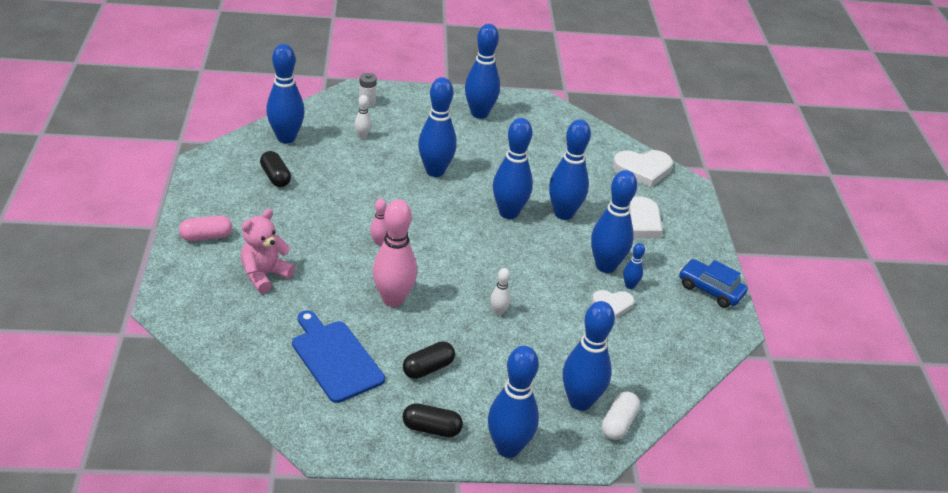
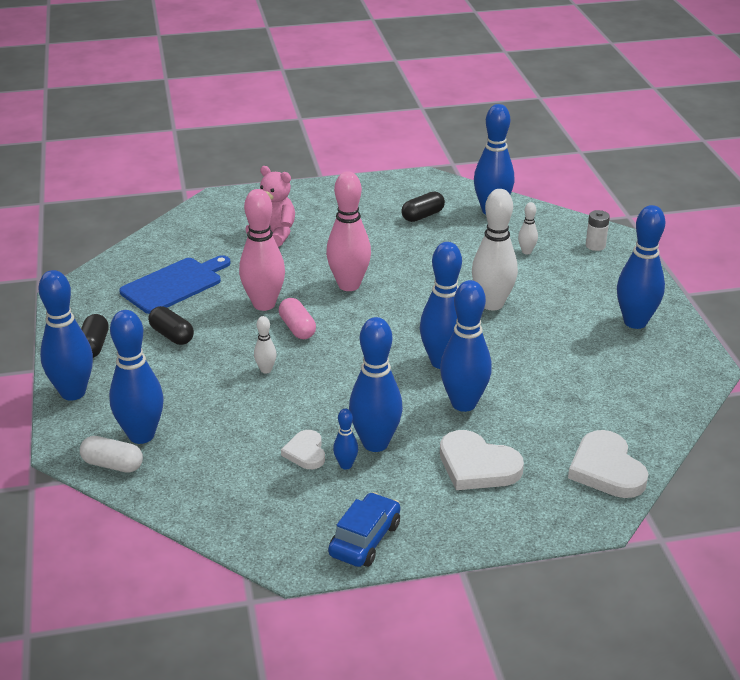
camera: 85 degrees right, 5 degrees down
pink capsule [179,215,232,241] -> pink capsule moved to [279,298,316,339]
pink bowling pin [370,198,387,245] -> pink bowling pin [326,171,371,291], size x2.16
blue bowling pin [418,77,457,177] -> white bowling pin [472,189,518,311]

